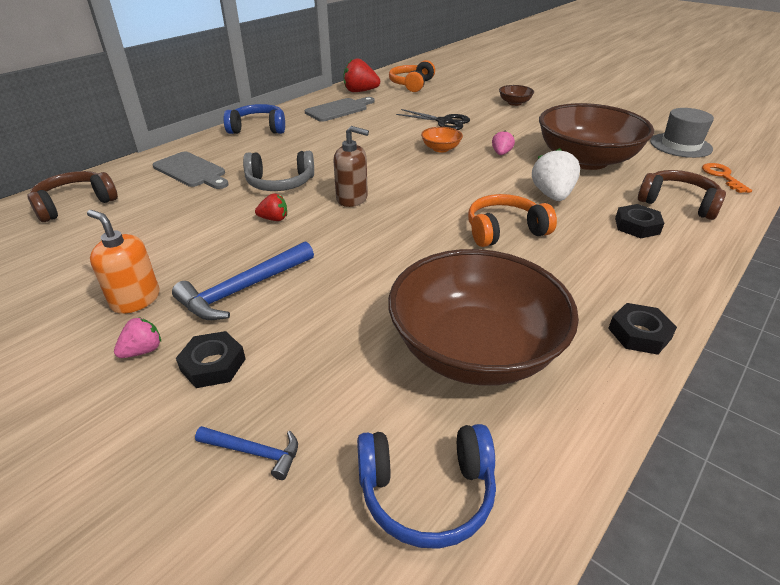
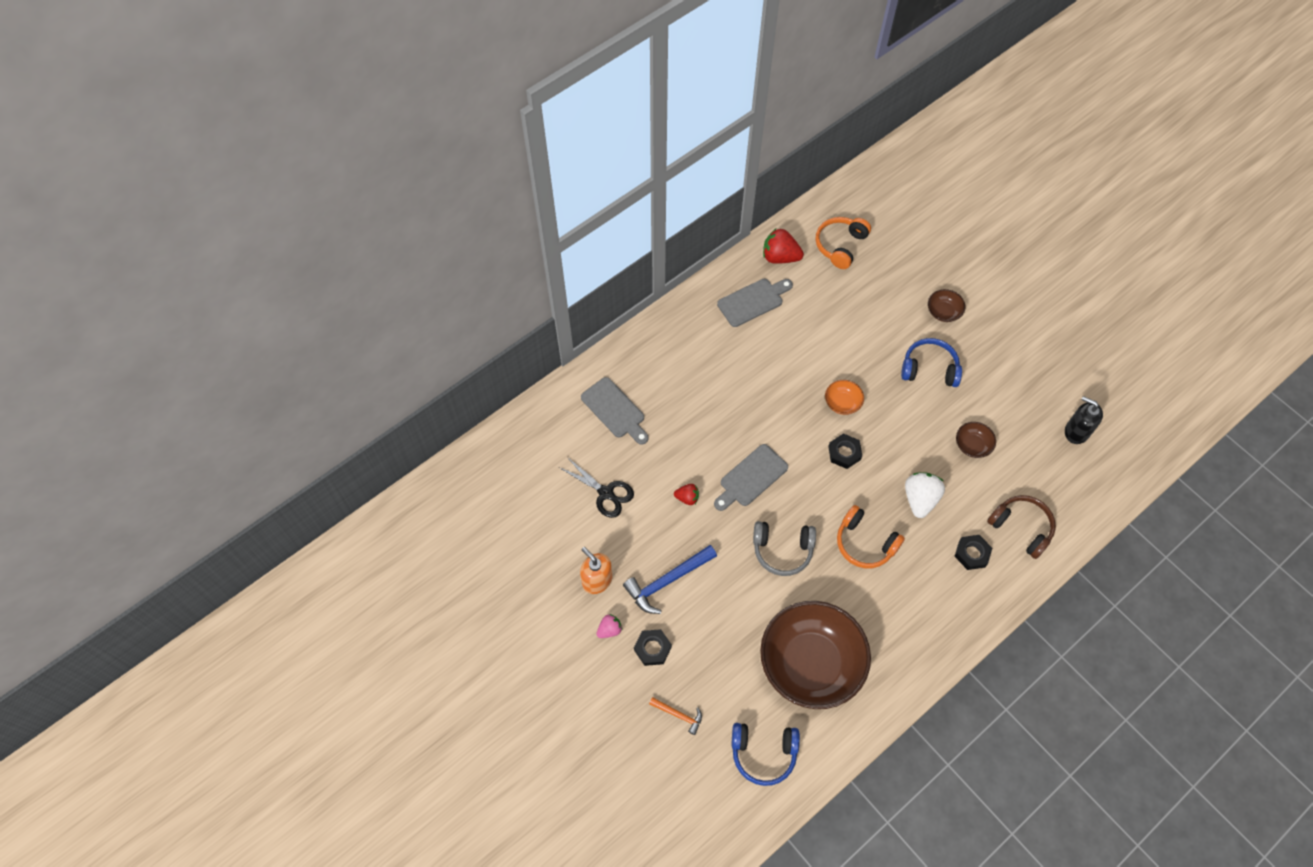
camera: 10 degrees right, 25 degrees up
brown headphones [28,171,118,222] -> none
blue hammer [195,426,298,480] -> orange hammer [649,697,702,735]
blue headphones [224,104,285,134] -> blue headphones moved to [901,338,962,387]
grey headphones [243,151,314,191] -> grey headphones moved to [753,521,816,576]
brown soap dispenser [333,126,369,207] -> grey cutting board [714,444,788,511]
black scissors [396,109,470,130] -> black scissors moved to [559,457,634,518]
orange headphones [468,194,557,247] -> orange headphones turned 135 degrees counterclockwise [837,505,905,568]
pink strawberry [492,131,515,155] -> none
brown bowl [539,103,654,170] -> brown bowl [956,422,996,458], size x0.40
black nut [608,303,677,355] -> black nut moved to [828,433,862,469]
grey hat [650,108,714,158] -> black soap dispenser [1065,396,1103,444]
orange key [702,163,752,193] -> none

